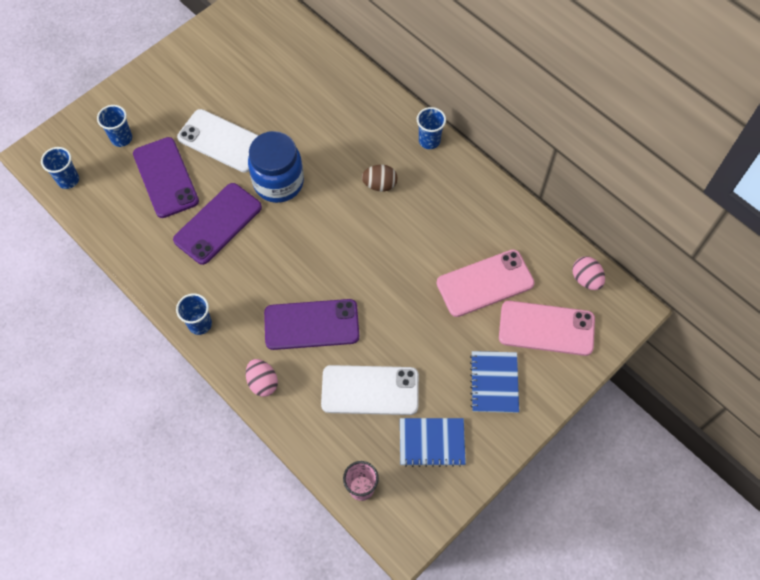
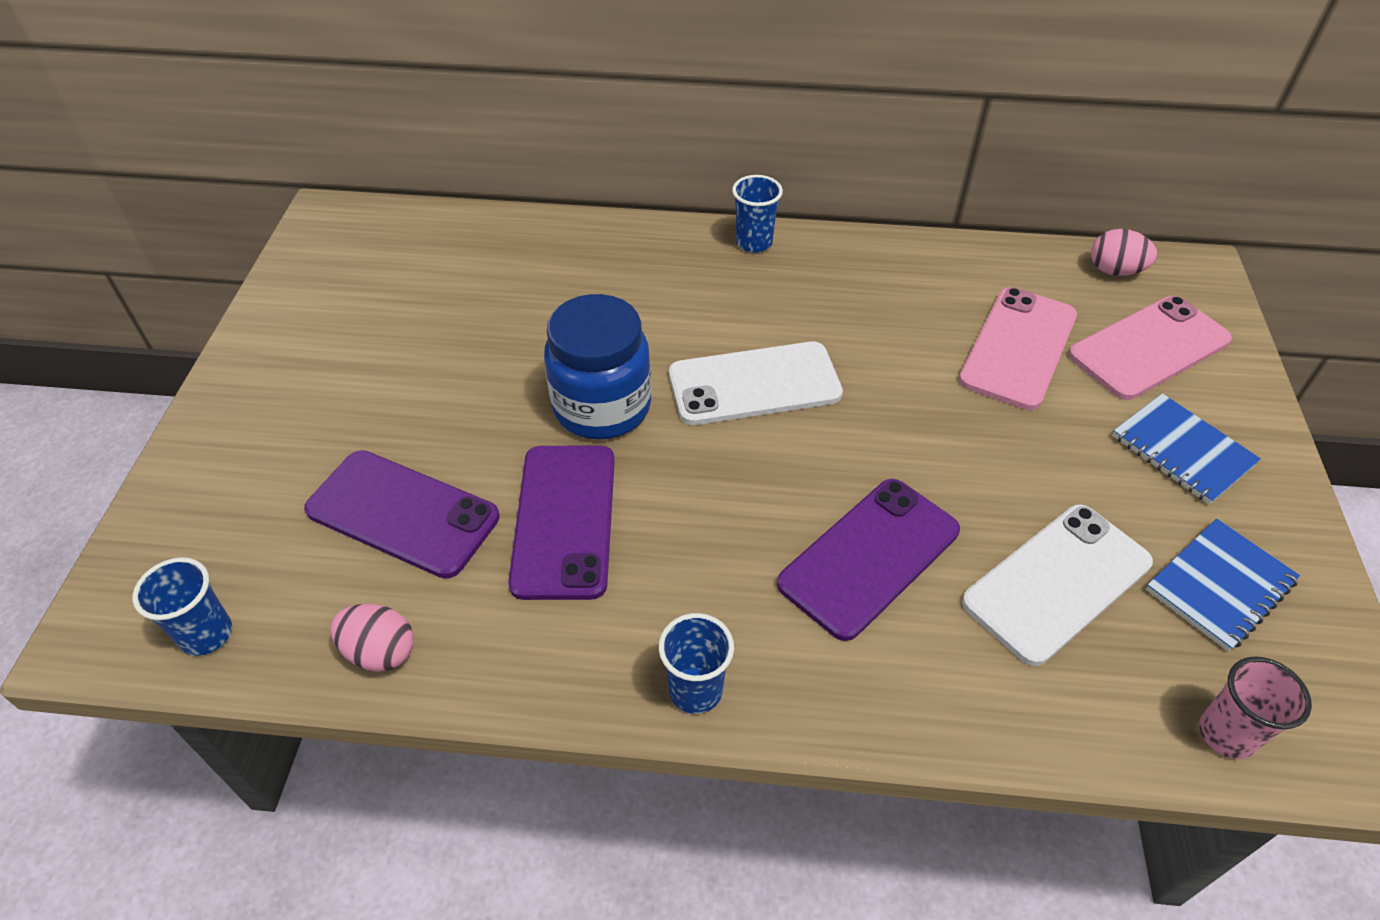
camera: 40 degrees left, 15 degrees down
blue cup [97,105,132,147] -> none
white phone [177,109,259,173] -> white phone moved to [669,341,843,425]
pink egg [246,359,278,397] -> pink egg moved to [330,604,414,672]
brown egg [362,165,397,192] -> none

